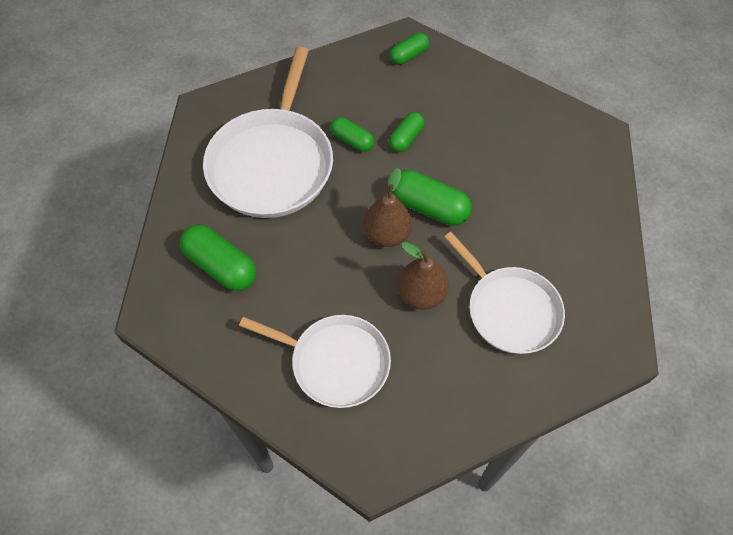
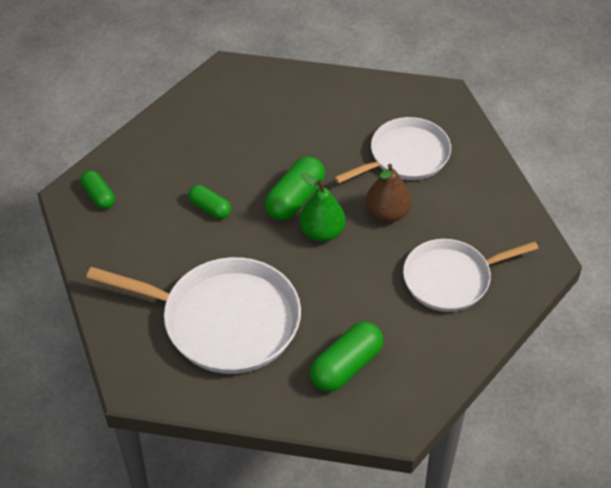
camera: 85 degrees left, 10 degrees down
white pan [239,315,391,408] -> white pan turned 135 degrees counterclockwise [403,239,538,312]
green capsule [330,117,374,152] -> none
brown pear [363,168,412,247] -> green pear [299,173,345,242]

